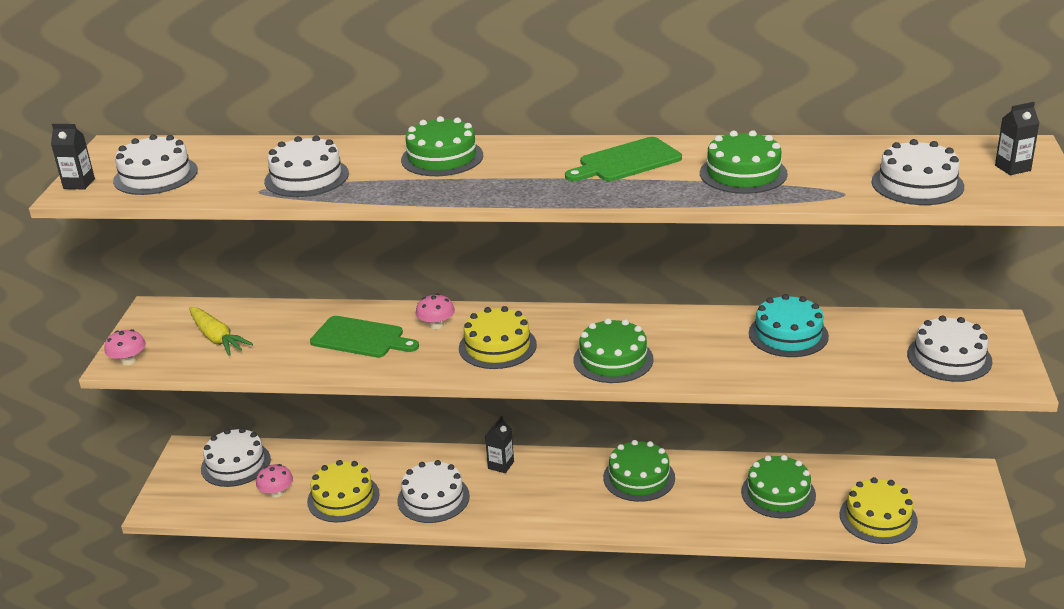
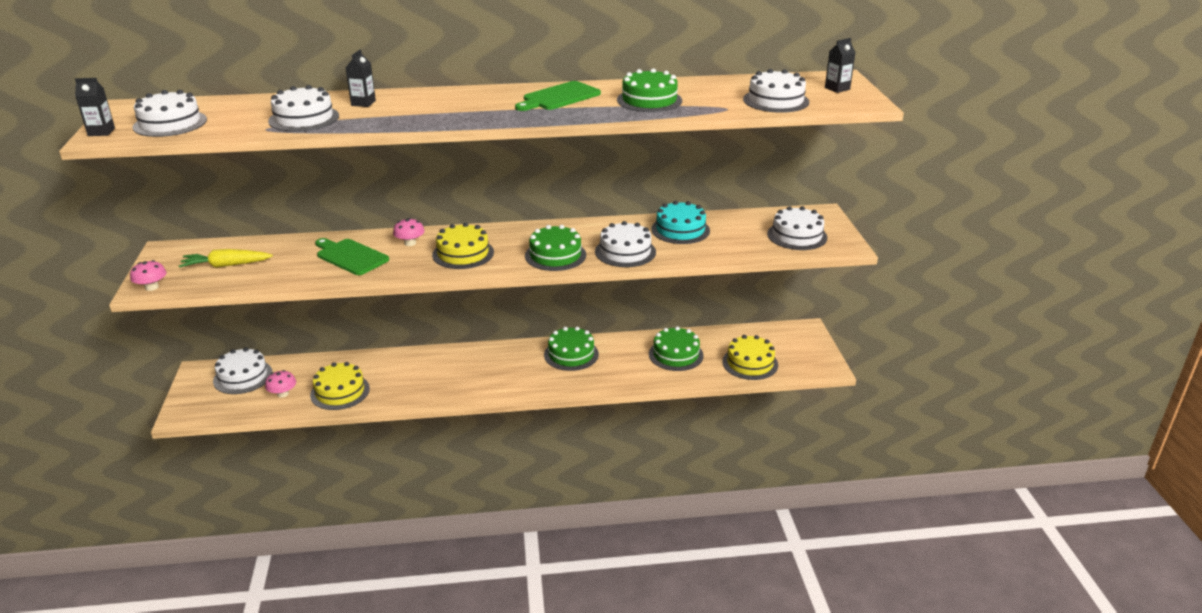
camera: 15 degrees left, 0 degrees up
yellow carrot [189,307,253,356] -> yellow carrot turned 135 degrees clockwise [179,249,273,268]
green cutting board [310,316,419,357] -> green cutting board turned 150 degrees counterclockwise [315,238,389,275]
white cake [397,460,470,523] -> white cake moved to [595,221,656,267]
green cake [401,116,483,176] -> none
black carton [485,416,514,473] -> black carton moved to [346,49,376,107]

